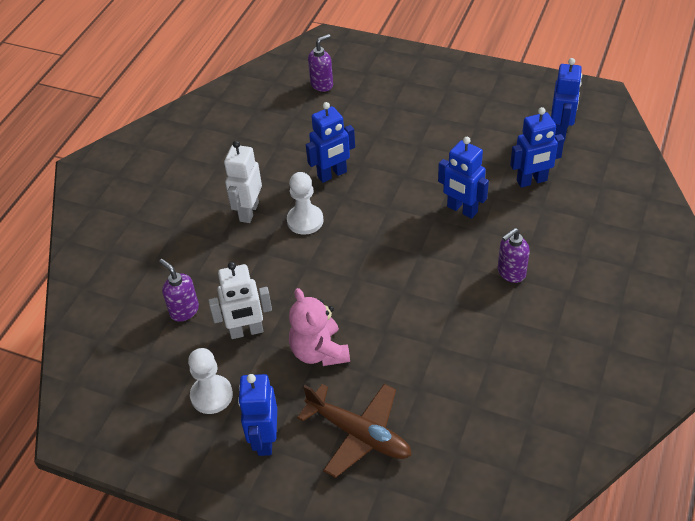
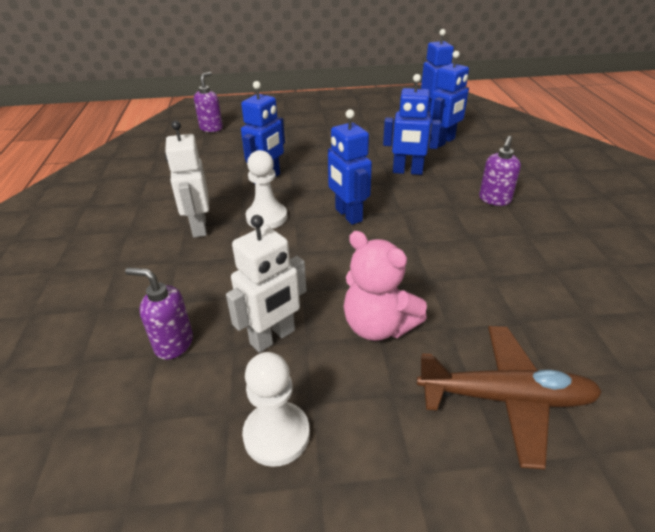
camera: 30 degrees left, 10 degrees down
blue robot [238,374,277,456] -> blue robot moved to [328,109,372,225]

